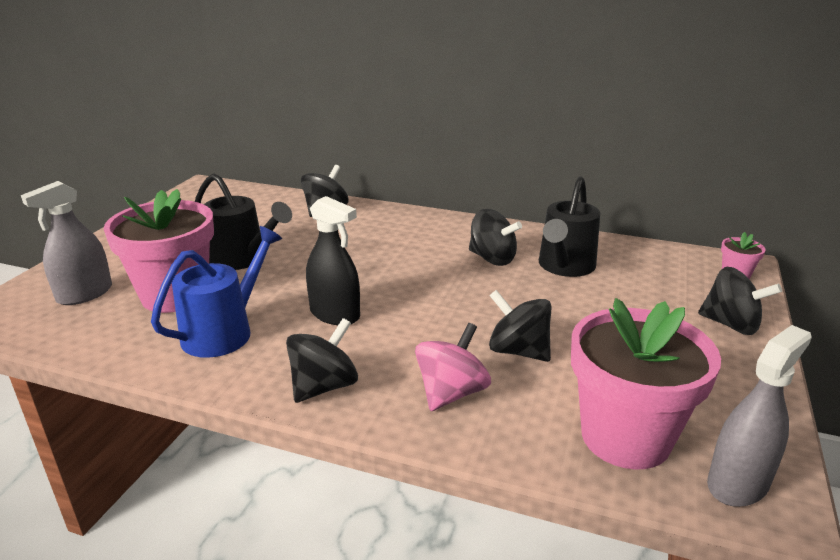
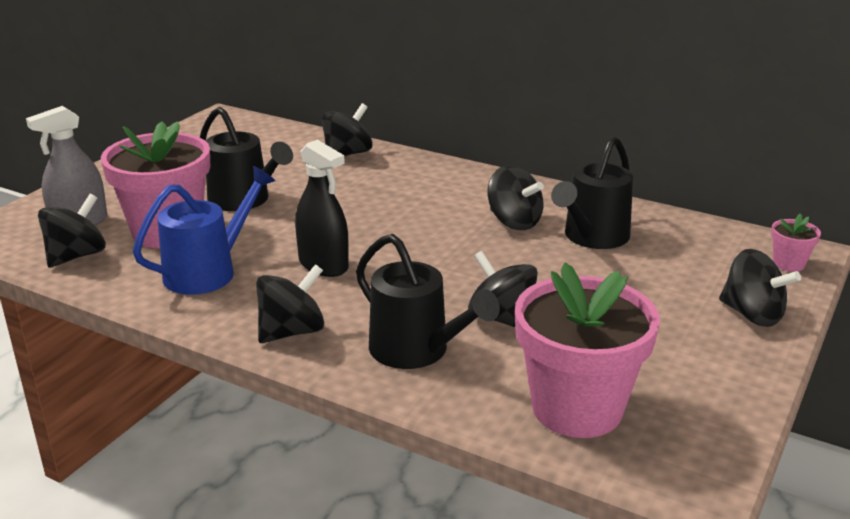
camera: 10 degrees right, 0 degrees up
pink spinning top [415,323,491,411] -> black watering can [356,234,500,369]
grey spray bottle [707,325,812,507] -> none
none -> black spinning top [38,194,106,268]

